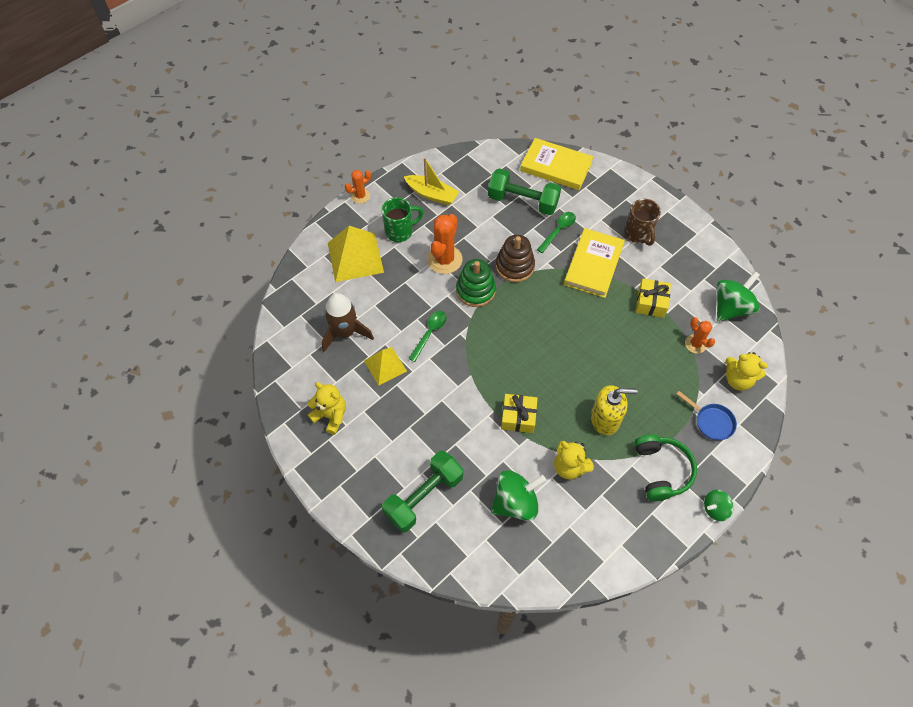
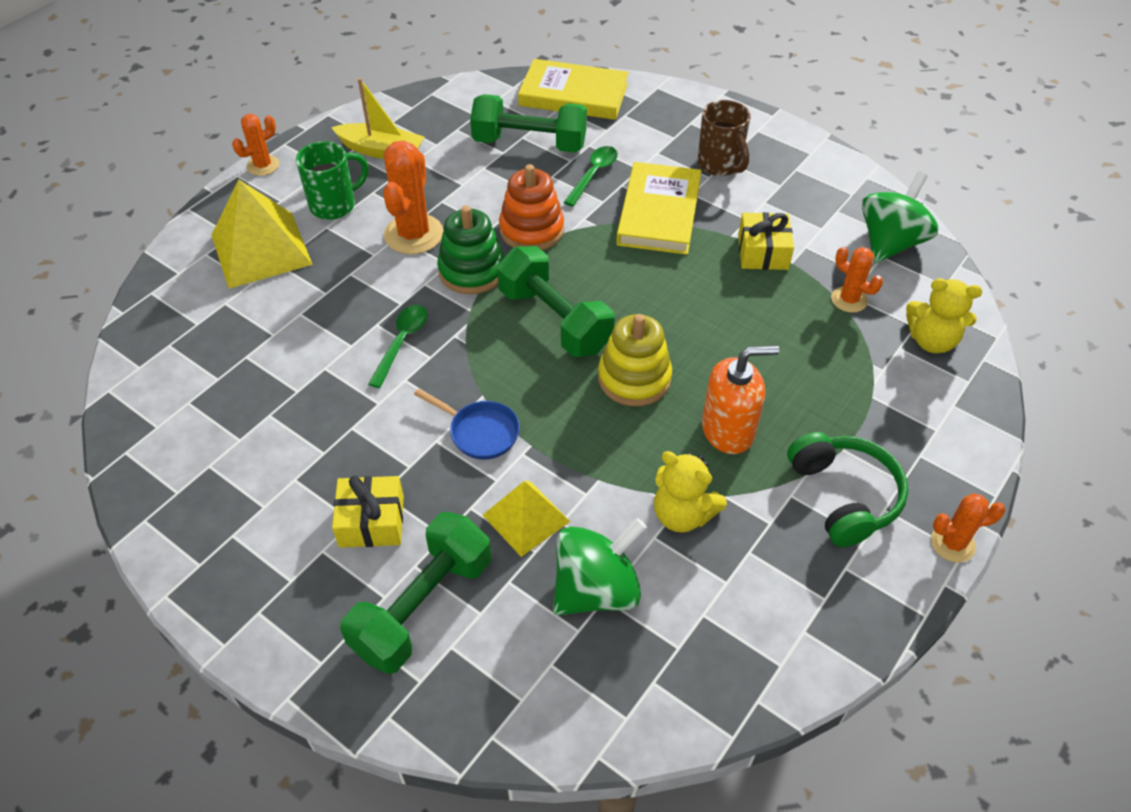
camera: 10 degrees left, 10 degrees down
yellow teddy bear [308,382,346,435] -> none
brown rocket [322,293,374,352] -> none
yellow pyramid [364,347,407,386] -> yellow pyramid moved to [483,481,570,557]
brown stacking toy [496,235,535,282] -> orange stacking toy [499,164,564,250]
yellow gift [501,394,538,433] -> yellow gift moved to [332,476,404,548]
yellow soap dispenser [591,385,637,435] -> orange soap dispenser [702,345,779,454]
blue pan [676,391,737,441] -> blue pan moved to [414,388,520,460]
green spinning top [704,490,734,521] -> orange cactus [931,493,1006,562]
none -> green dumbbell [497,246,615,357]
none -> yellow stacking toy [598,314,672,406]

